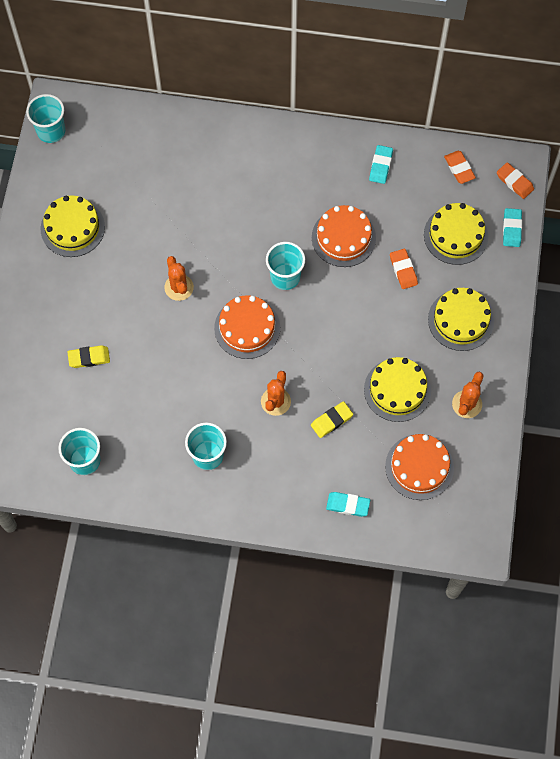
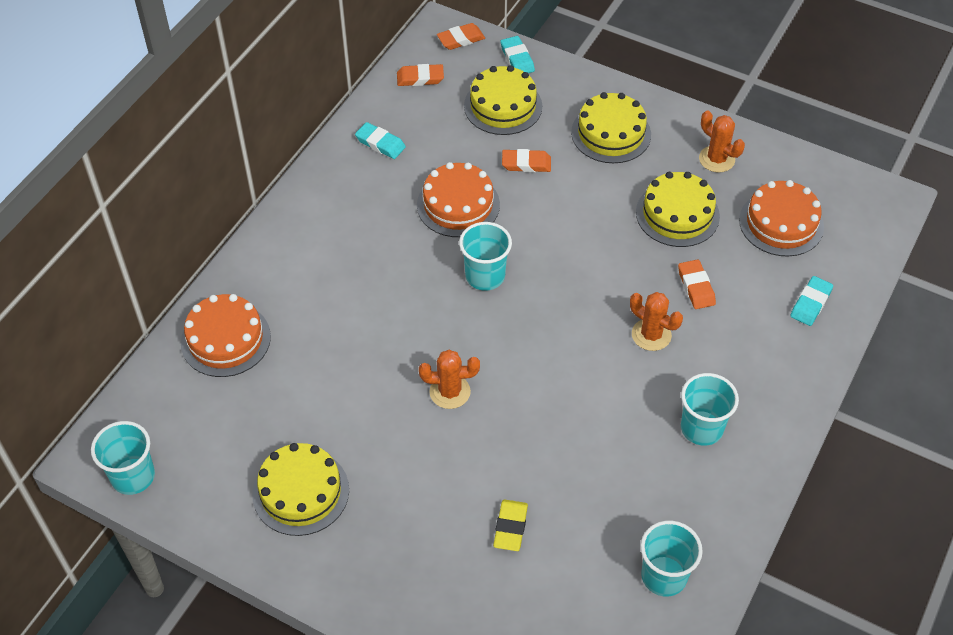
camera: 70 degrees left, 15 degrees down
orange cake [214,295,280,359] -> orange cake moved to [181,294,271,377]
yellow eraser [311,401,353,438] -> orange eraser [678,259,716,309]
turquoise eraser [503,208,522,247] -> turquoise eraser turned 45 degrees clockwise [500,36,535,73]

